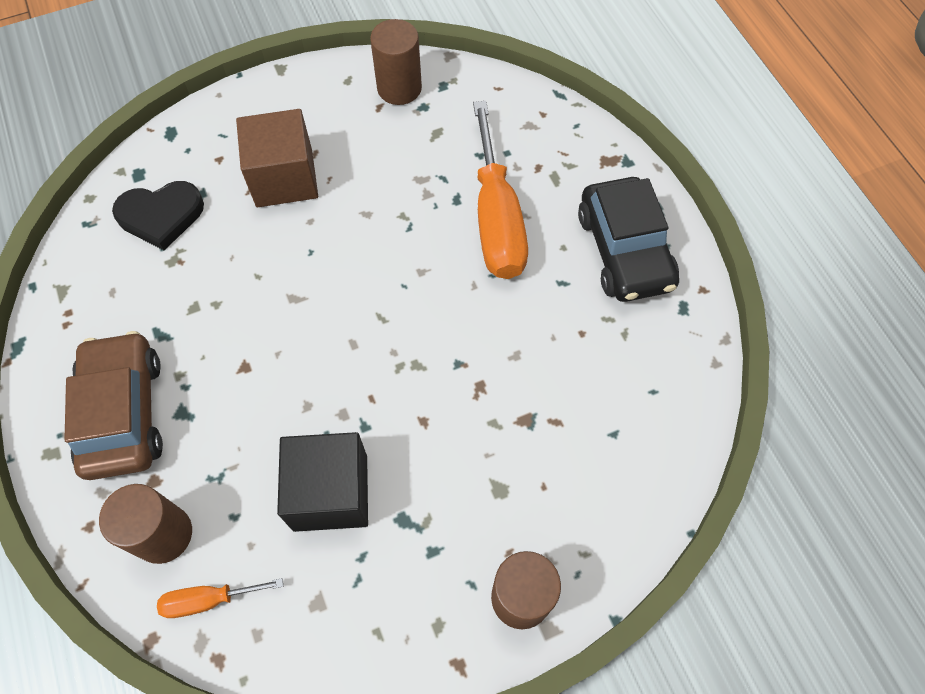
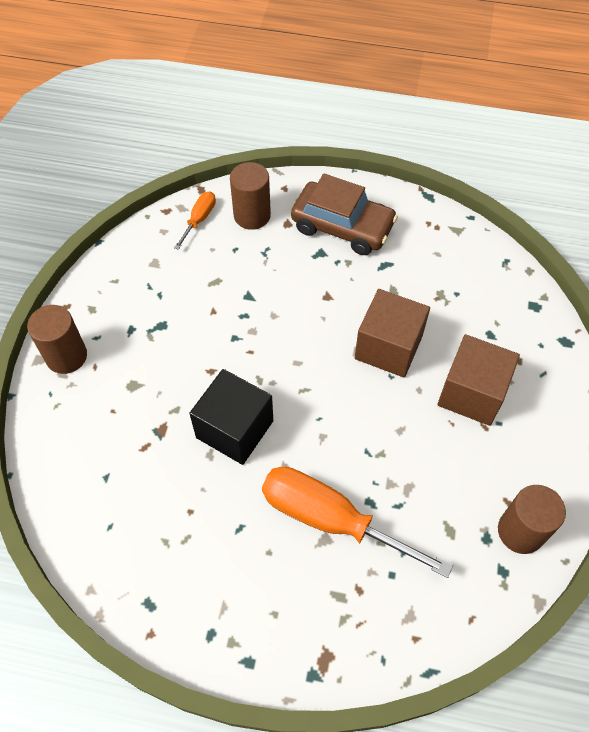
camera: 125 degrees right, 5 degrees down
black heart [112,181,204,250] -> none
black cube [277,432,368,532] -> black cube moved to [189,369,273,465]
black car [578,177,679,302] -> none
none -> brown cube [355,289,430,378]

